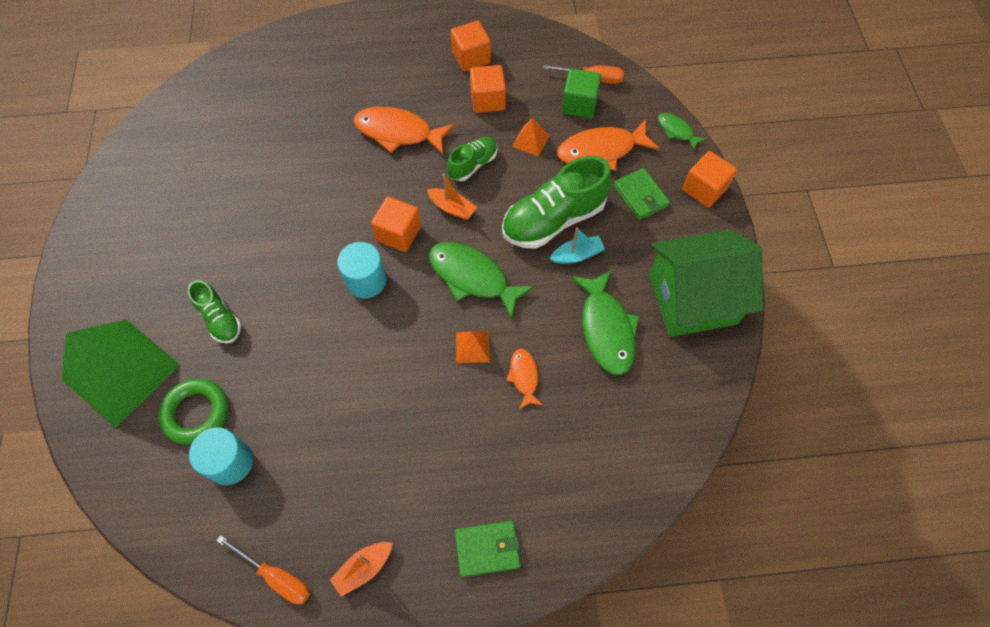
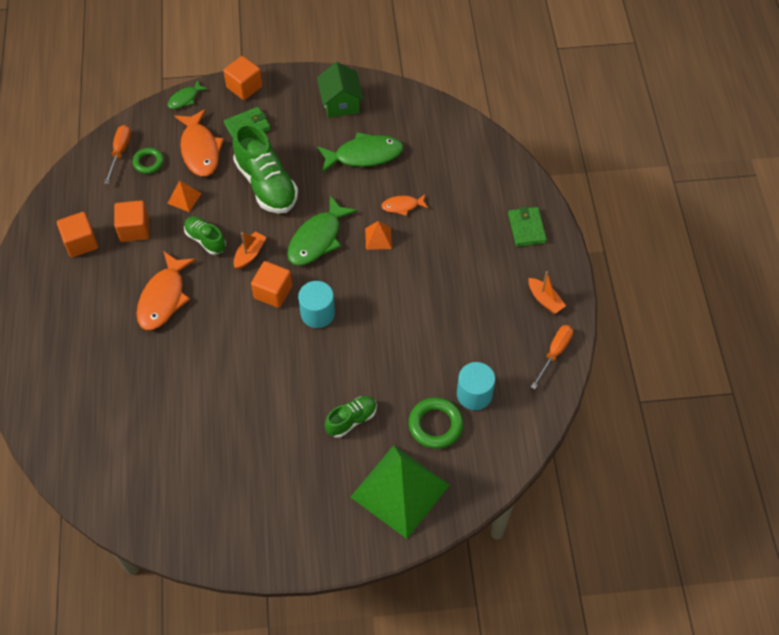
camera: 90 degrees left, 5 degrees down
turquoise boat [549,228,605,264] -> none
green cube [562,69,601,118] -> green ring [133,148,164,174]
green house [649,229,763,337] -> green house [317,62,363,118], size x0.61

